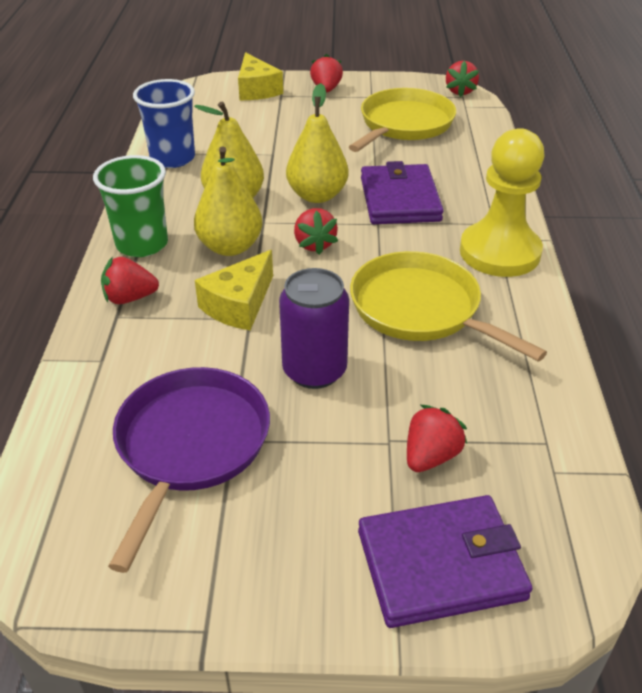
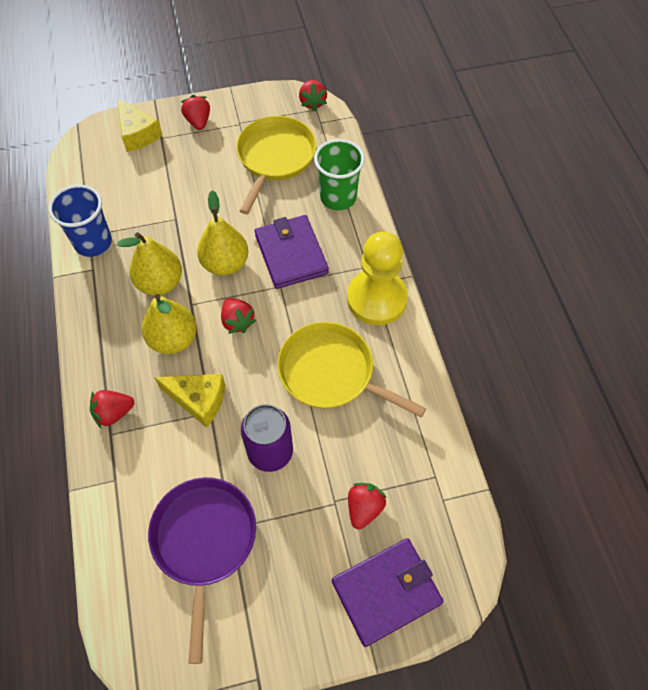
camera: 15 degrees left, 20 degrees up
green cup [93,155,168,257] -> green cup moved to [314,139,365,210]
yellow cheese [195,250,273,331] -> yellow cheese turned 90 degrees counterclockwise [154,374,225,428]

